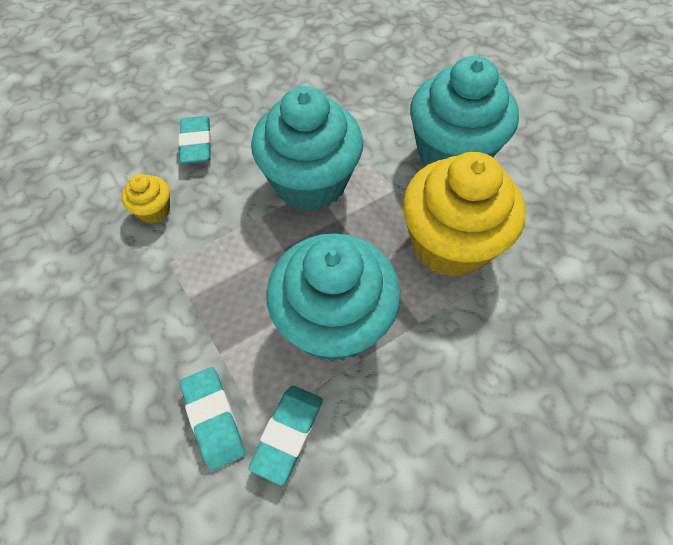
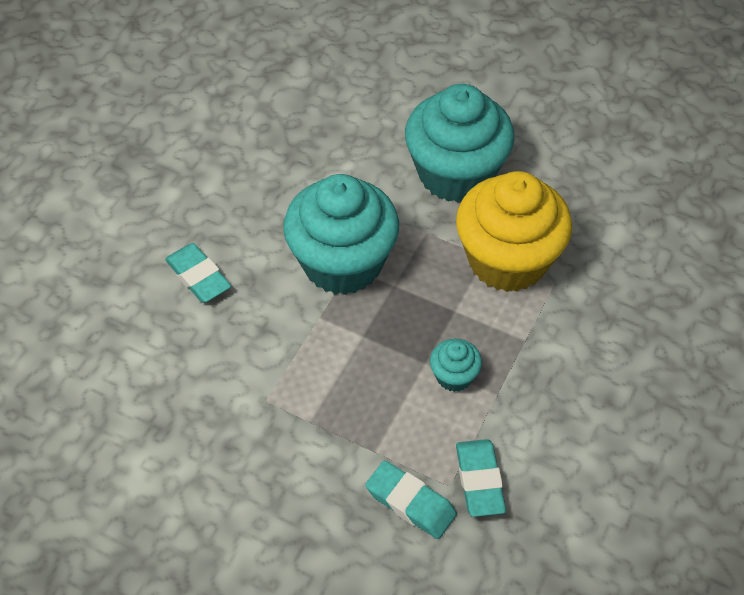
camera: 30 degrees left, 5 degrees down
yellow cupcake [122,174,170,224] -> none
turquoise cupcake [266,233,401,362] -> turquoise cupcake [430,339,482,392], size x0.43

